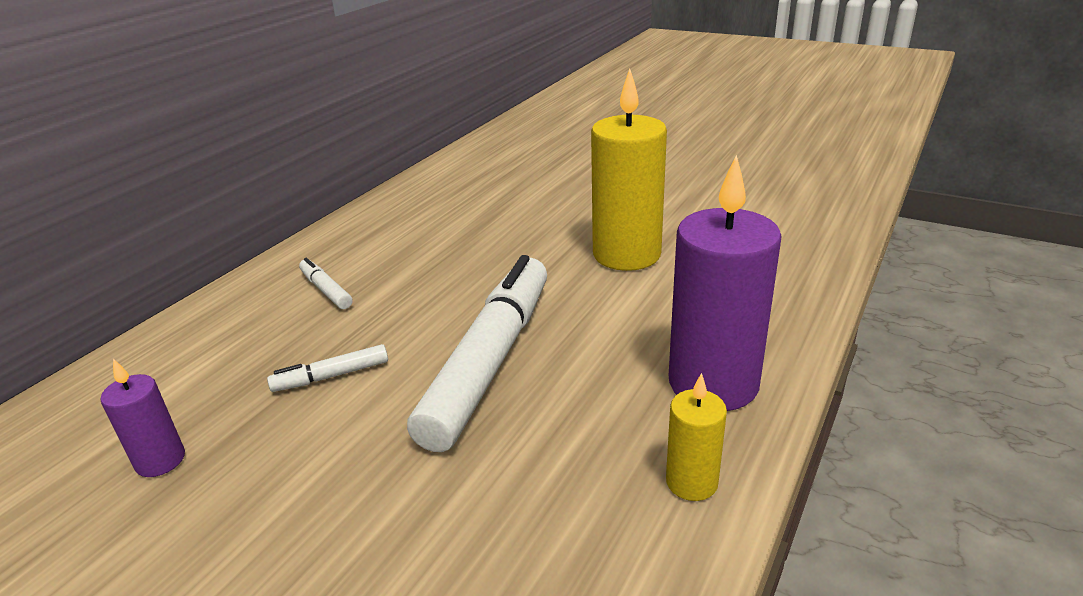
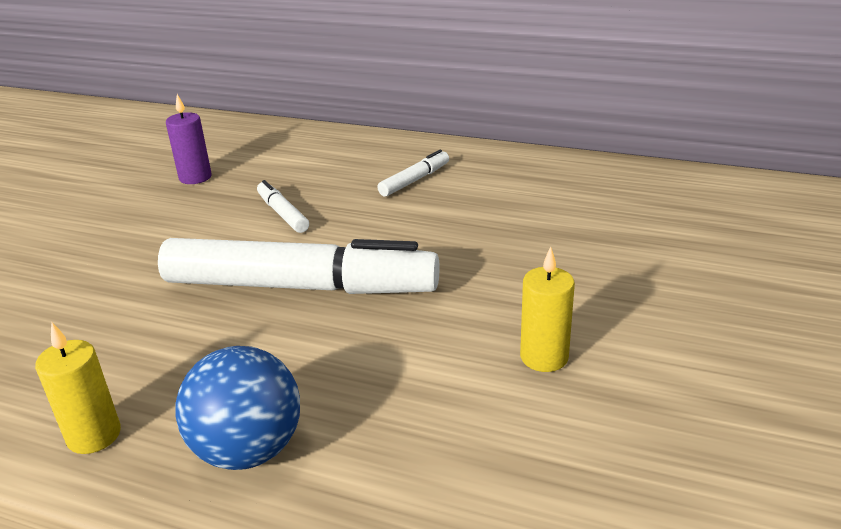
camera: 80 degrees right, 0 degrees up
yellow candle [591,69,667,271] -> yellow candle [520,247,575,372], size x0.49
purple candle [669,154,782,411] -> blue ball [175,346,300,470]

